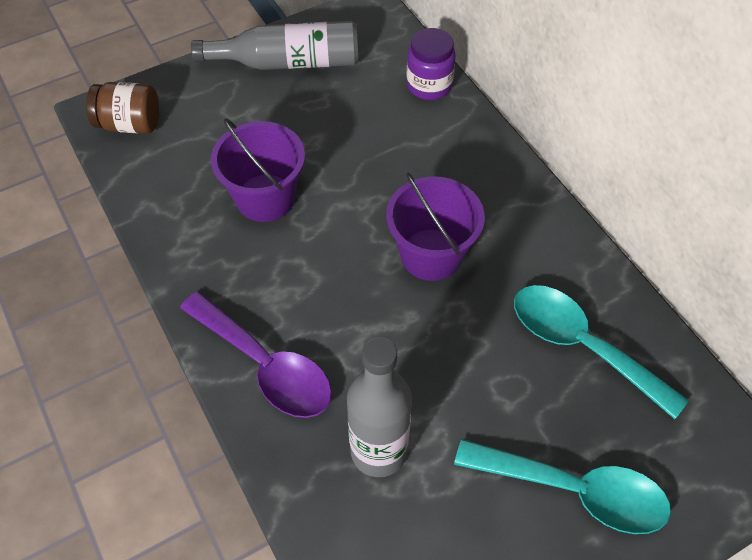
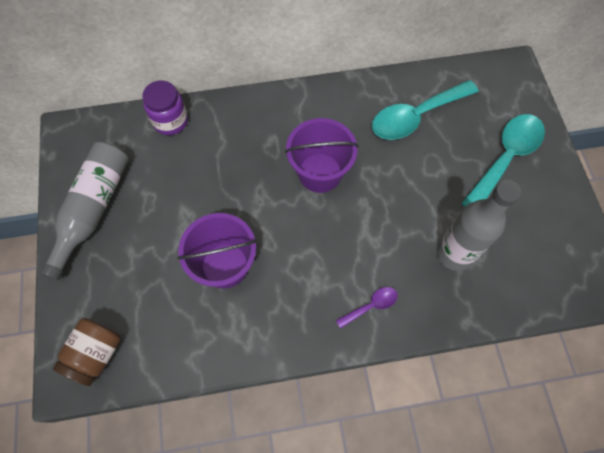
camera: 70 degrees left, 10 degrees up
purple spoon [180,292,332,418] -> purple spoon [336,287,398,329], size x0.48

